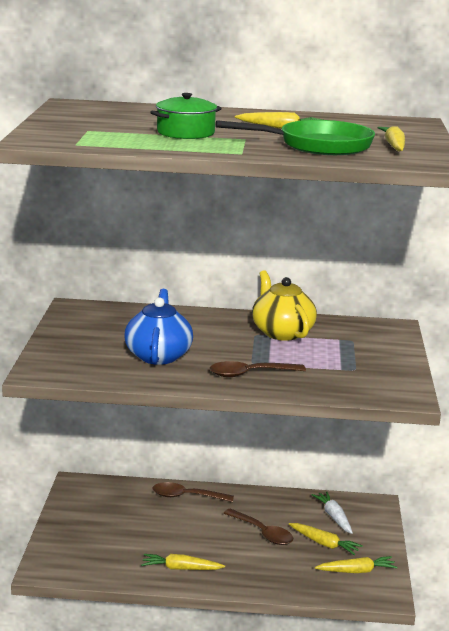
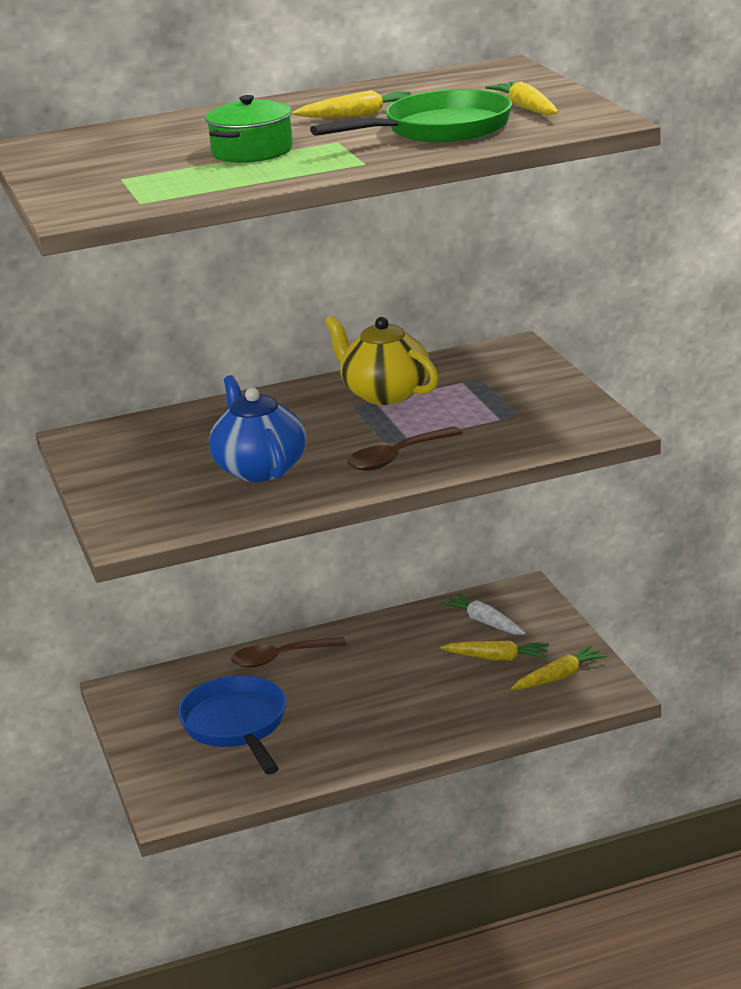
camera: 20 degrees left, 5 degrees up
yellow carrot [141,554,225,570] -> none
brown spoon [224,509,293,545] -> none
none -> blue pan [178,676,286,774]

